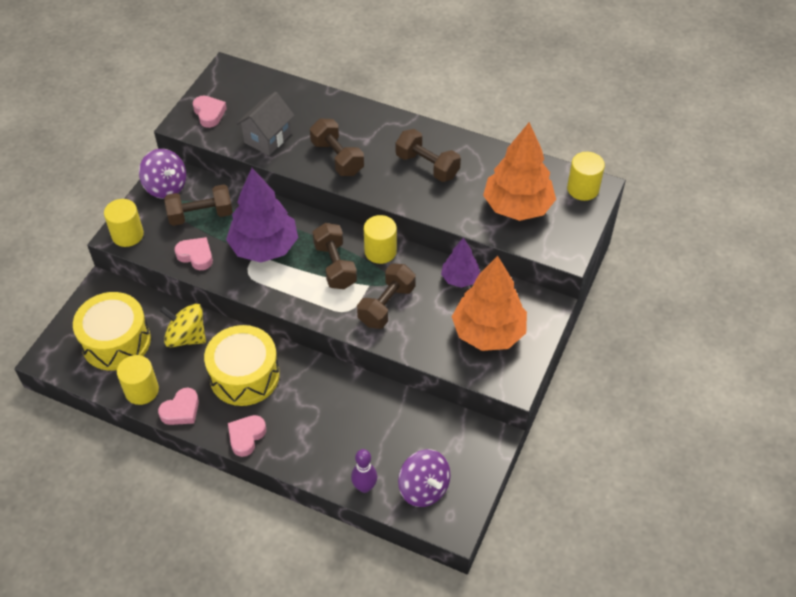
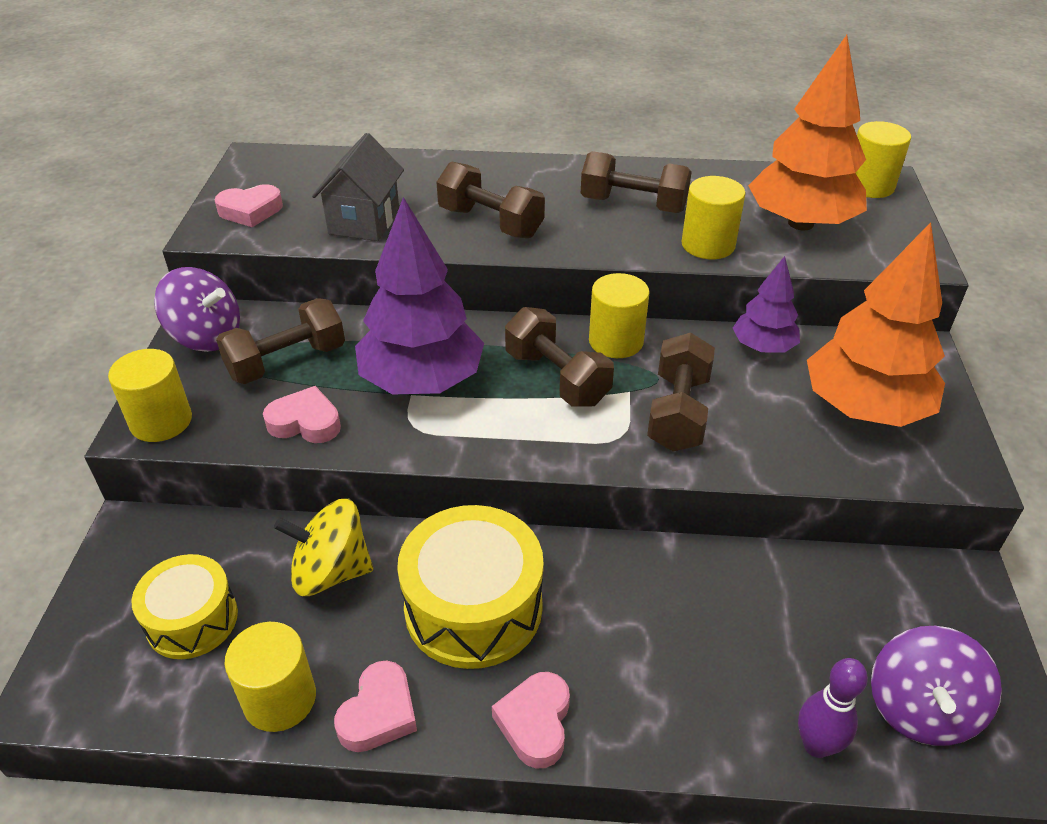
camera: 20 degrees left, 10 degrees down
yellow drum [73,292,151,371] -> yellow drum [131,554,238,659], size x0.64
pink heart [193,96,227,128] -> pink heart turned 120 degrees clockwise [215,184,283,227]
purple spinning top [398,449,450,507] -> purple spinning top turned 75 degrees clockwise [871,626,1002,746]
none -> yellow cylinder [681,176,745,259]

